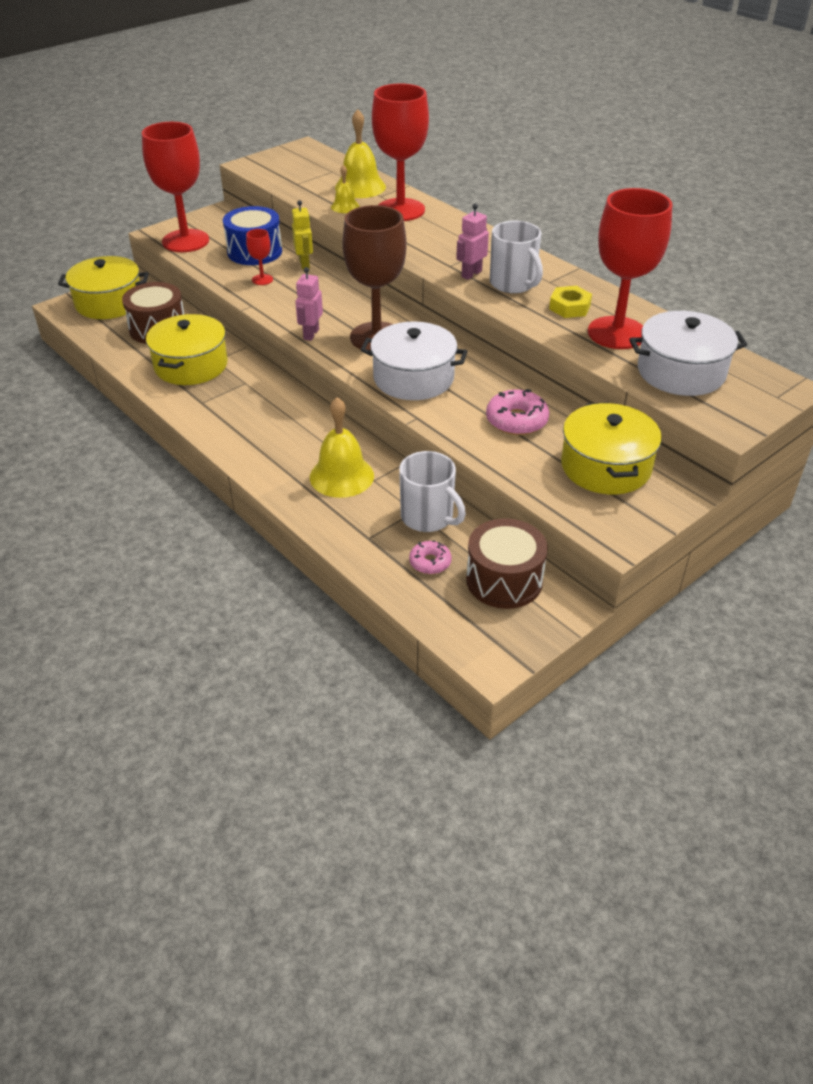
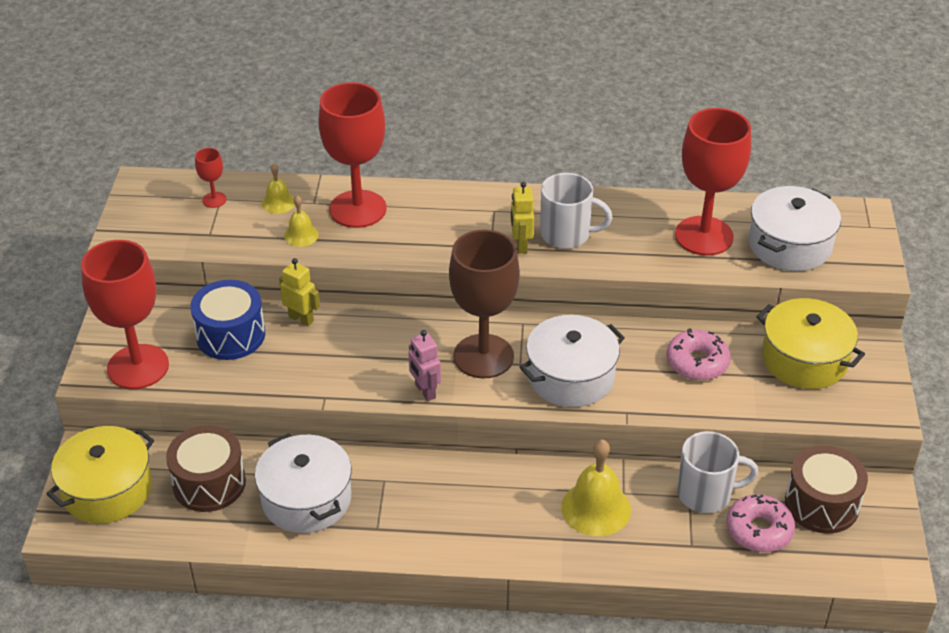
camera: 45 degrees left, 0 degrees up
yellow pot [146,314,228,385] -> white pot [255,433,352,533]
red goblet [246,229,273,285] -> red goblet moved to [195,148,227,208]
yellow bell [335,109,386,198] -> yellow bell [262,163,295,214], size x0.54
pink donut [409,541,452,574] -> pink donut [726,494,795,552], size x1.60
pink robot [456,204,489,280] -> yellow robot [511,182,534,254]
yellow nut [549,286,592,318] -> none

